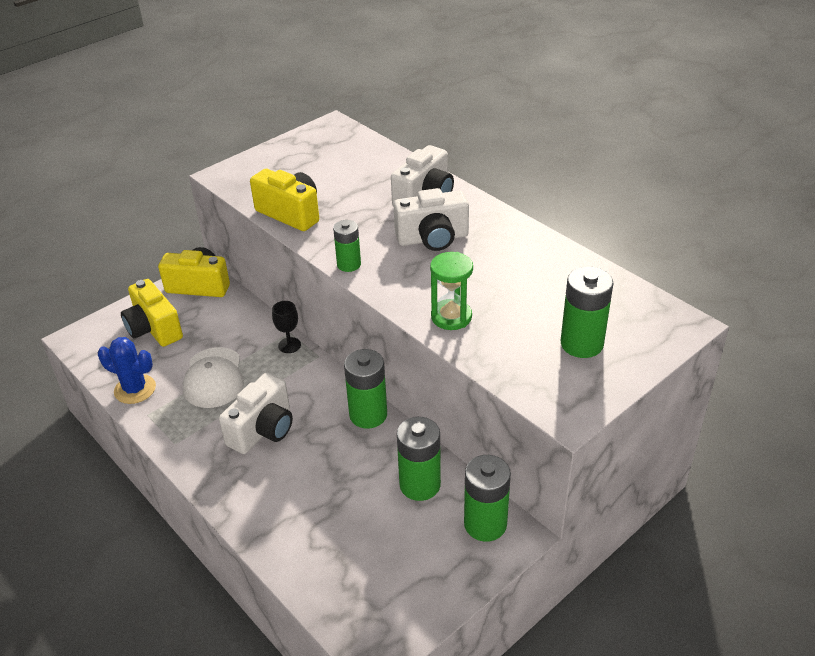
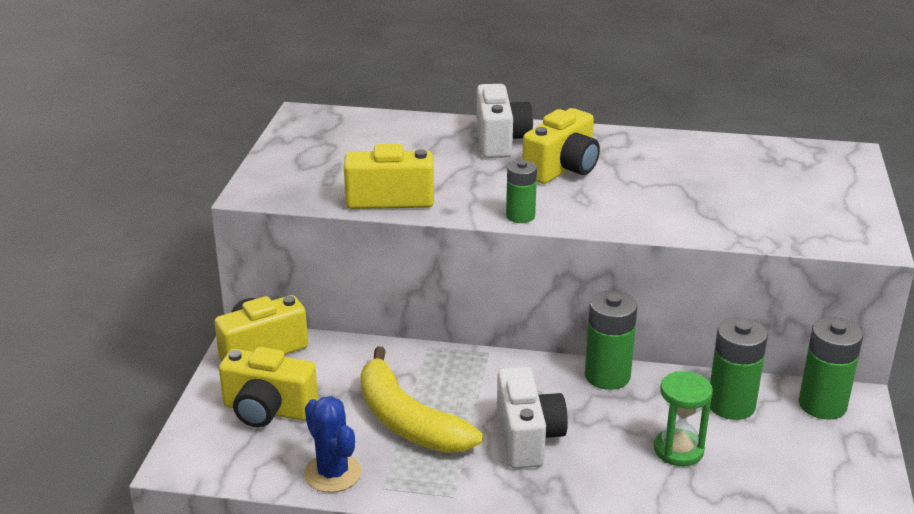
camera: 40 degrees left, 10 degrees down
blue cactus [98,337,156,404] -> blue cactus turned 75 degrees clockwise [304,396,362,493]
white cap [182,347,244,408] -> yellow banana [360,347,483,453]
black goblet [272,301,301,353] -> none
white camera [394,188,469,251] -> yellow camera [522,108,600,184]
green hourglass [430,252,473,330] -> green hourglass moved to [654,371,713,466]
green battery [561,266,613,358] -> none

